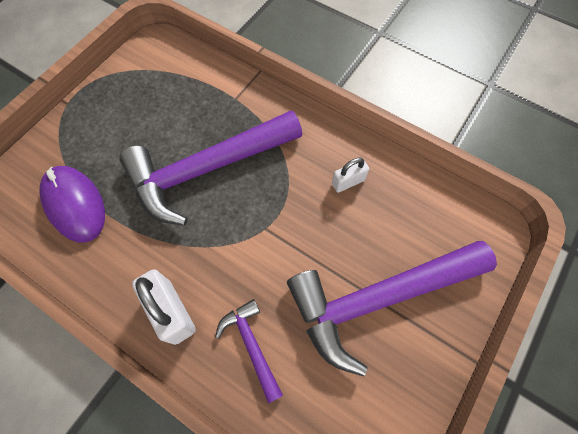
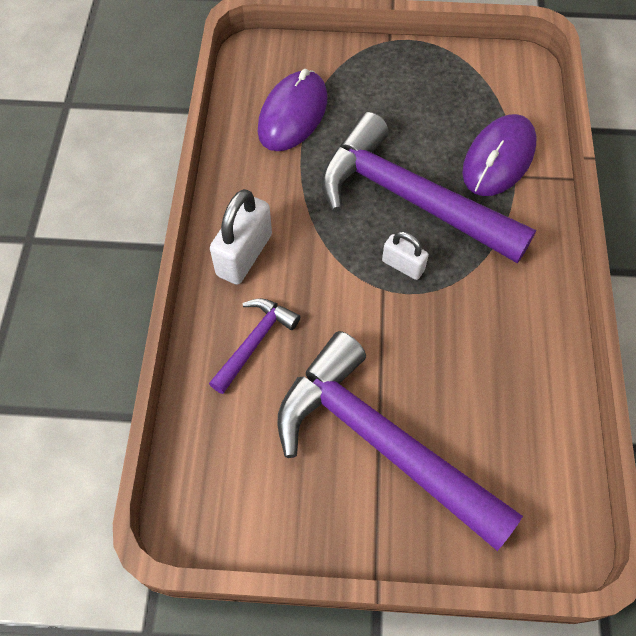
camera: 60 degrees right, 5 degrees down
white padlock [332,157,369,193] -> white padlock moved to [382,231,429,280]
none -> purple mouse [462,114,537,196]

